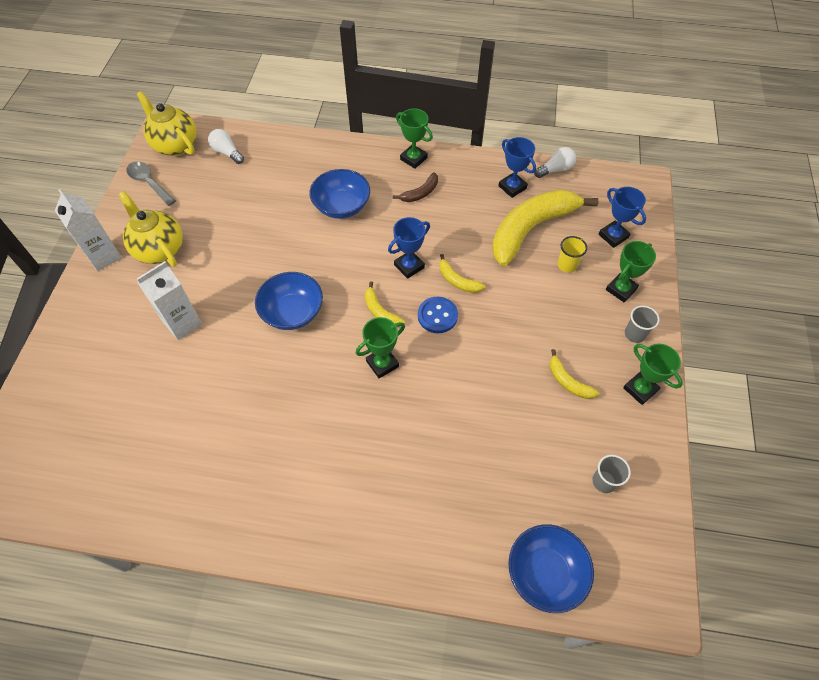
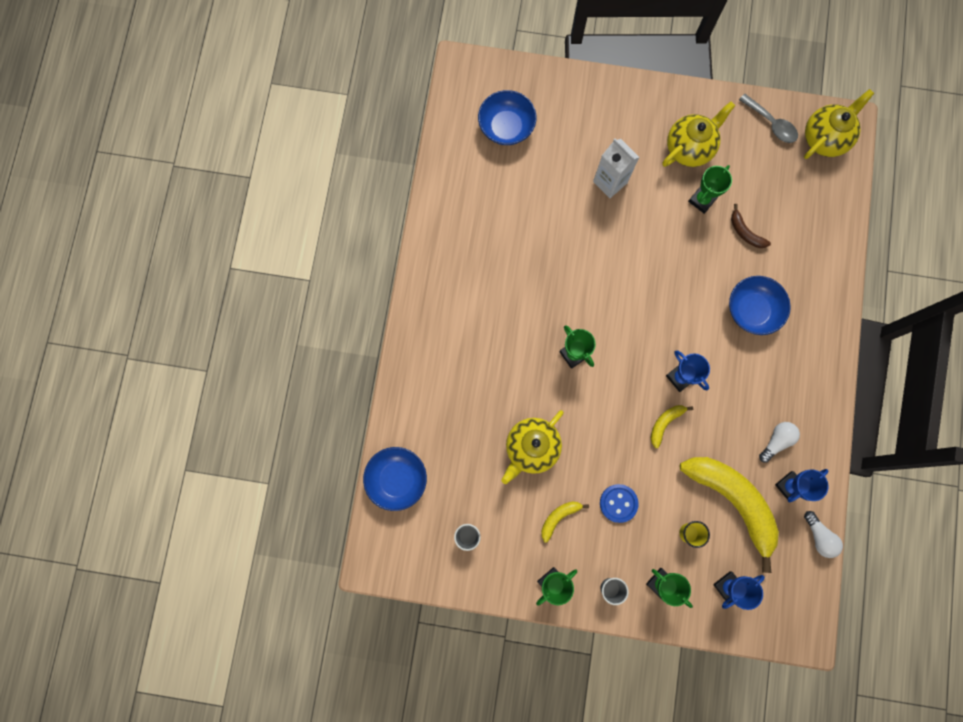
camera: 90 degrees right, 20 degrees up
white carton [55,189,122,271] -> none
grey spoon [126,161,176,206] -> grey spoon turned 90 degrees clockwise [739,94,798,143]
white light bulb [208,129,244,164] -> white light bulb moved to [759,422,800,463]
blue bowl [255,272,323,330] -> blue bowl moved to [478,90,537,145]
yellow banana [365,281,405,327] -> none
brown banana [393,172,438,202] -> brown banana moved to [731,204,771,248]
green trophy [396,108,433,169] -> green trophy moved to [688,165,732,214]
blue button [418,297,458,333] -> blue button moved to [600,484,639,523]
none -> yellow teapot [501,410,564,484]

